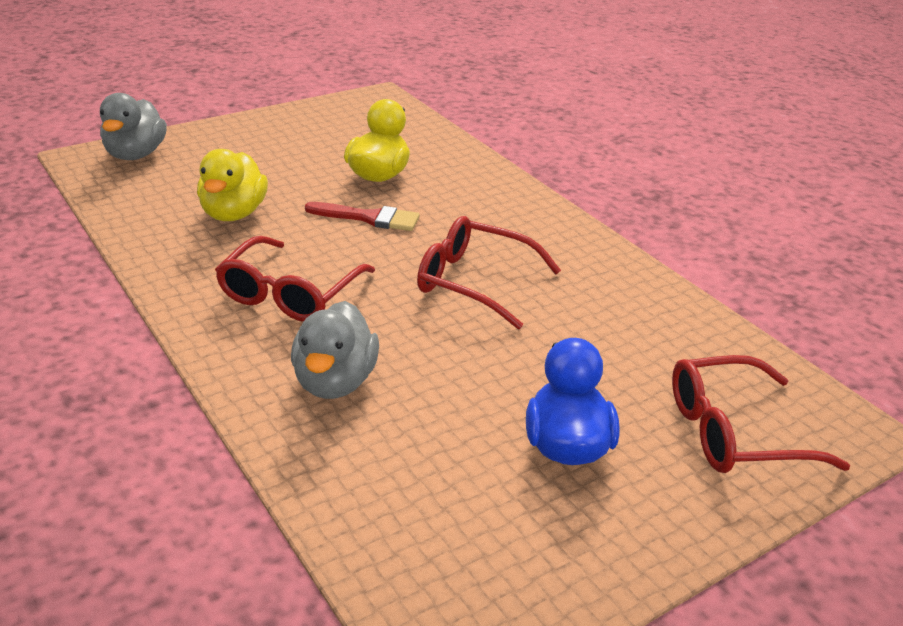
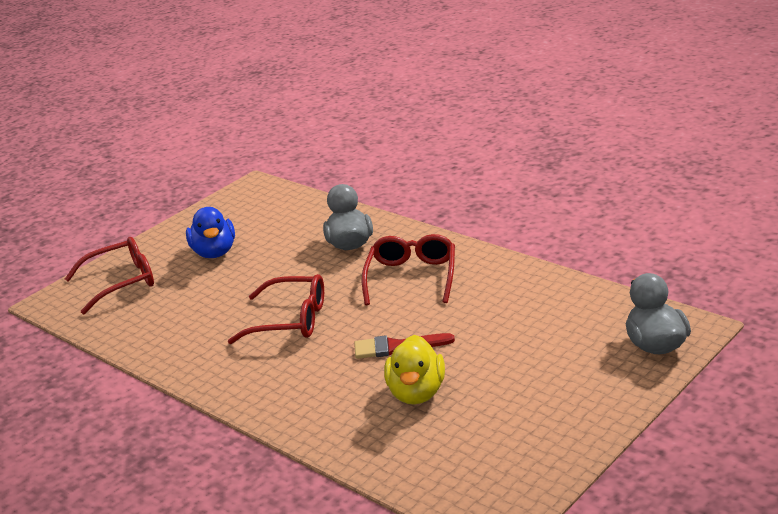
camera: 170 degrees right, 5 degrees down
yellow duck [197,149,268,221] -> none

